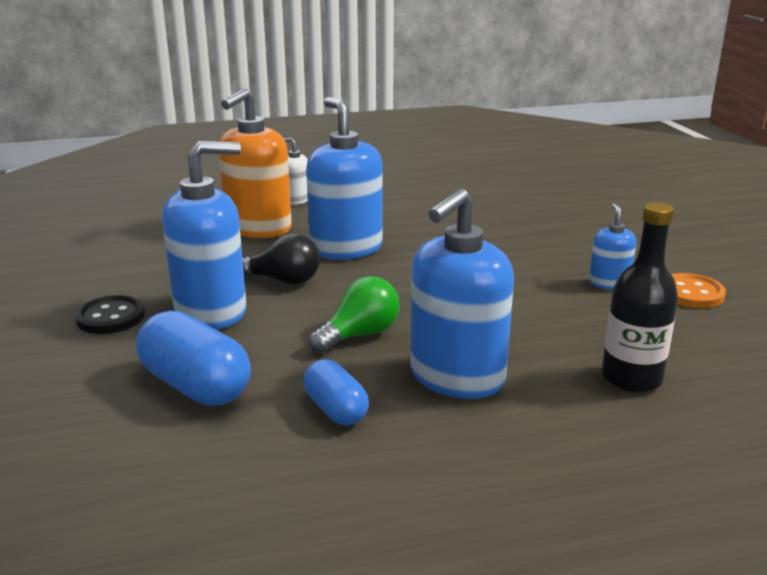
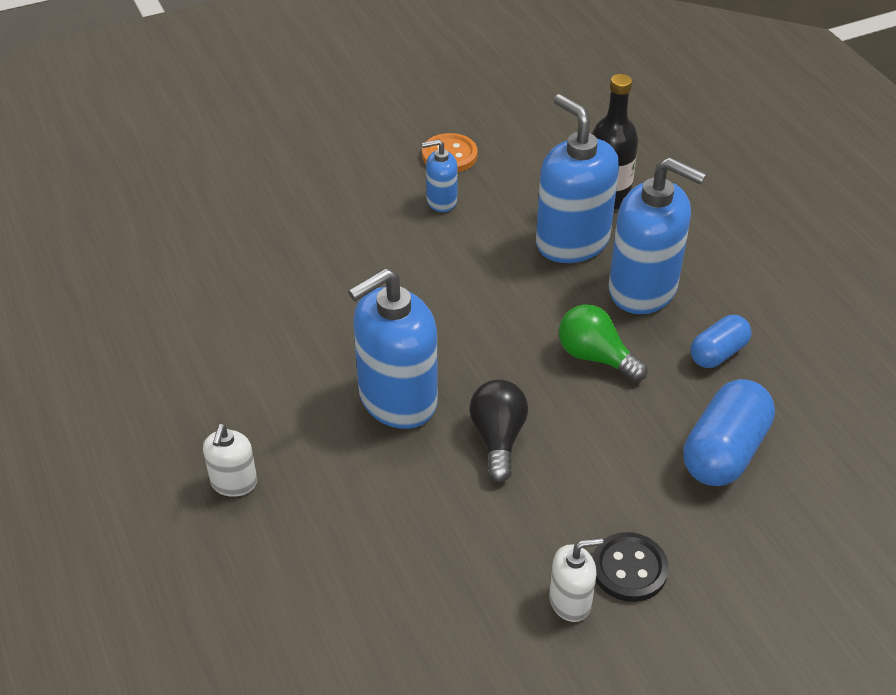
camera: 100 degrees left, 20 degrees up
blue soap dispenser [162,141,246,330] -> blue soap dispenser moved to [536,94,619,263]
orange soap dispenser [219,88,292,238] -> none
none -> white soap dispenser [549,538,603,622]

